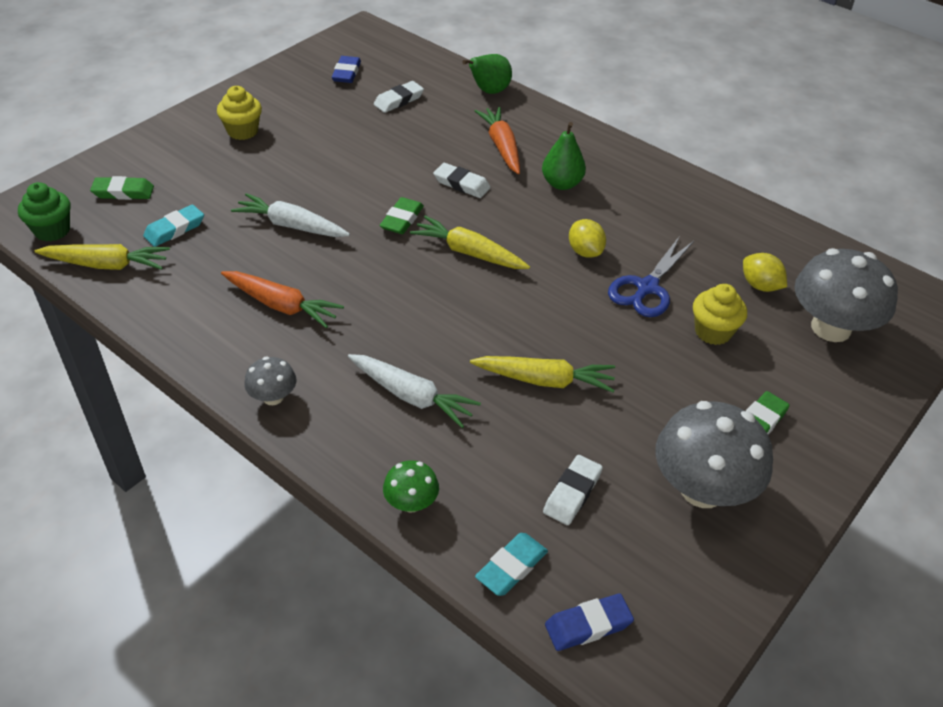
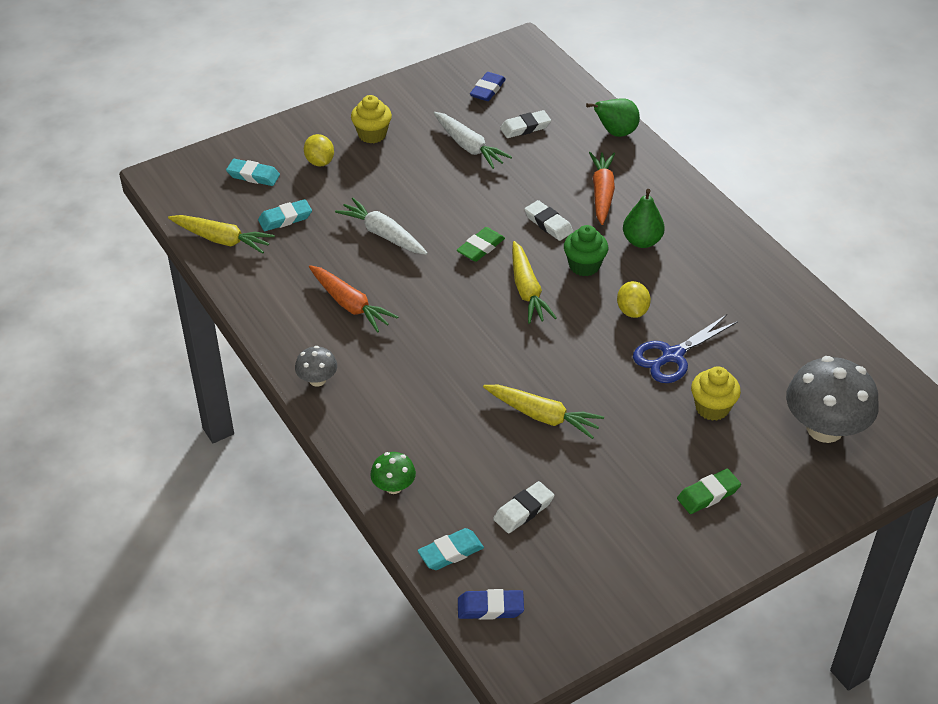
camera: 20 degrees right, 0 degrees up
green cupcake [18,182,71,242] -> green cupcake moved to [564,225,608,276]
green eraser [90,176,154,200] -> turquoise eraser [226,159,280,186]
white carrot [348,354,481,428] -> white carrot moved to [433,112,512,169]
yellow carrot [410,216,530,269] -> yellow carrot turned 150 degrees counterclockwise [512,241,557,324]
grey mushroom [655,401,773,508] -> none
yellow lemon [743,253,787,292] -> yellow lemon moved to [304,134,334,166]

